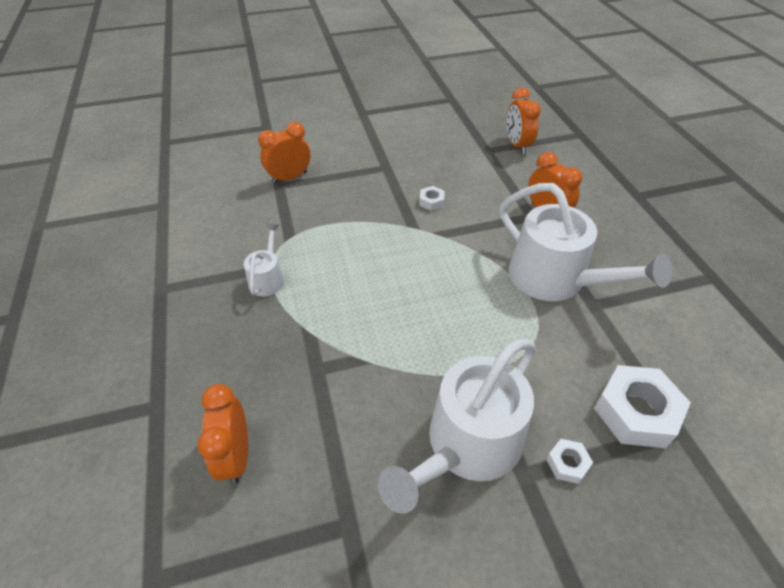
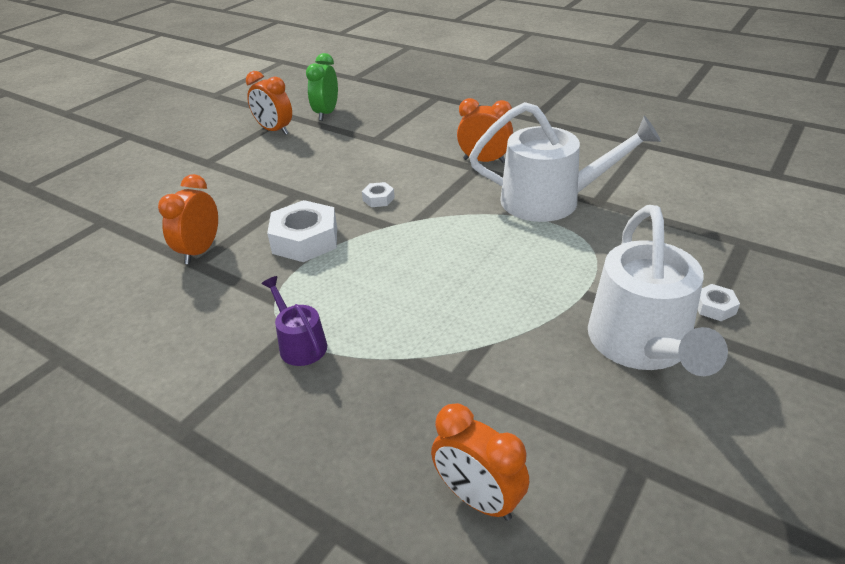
camera: 40 degrees left, 10 degrees down
white watering can [244,224,285,296] -> purple watering can [261,276,327,366]
orange clock [507,88,541,154] -> orange clock moved to [246,71,292,135]
white nut [594,365,691,448] -> white nut moved to [267,200,337,262]
none -> green clock [306,53,338,121]

